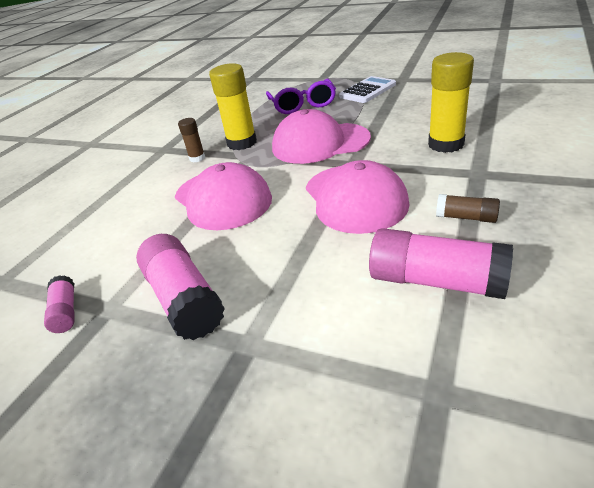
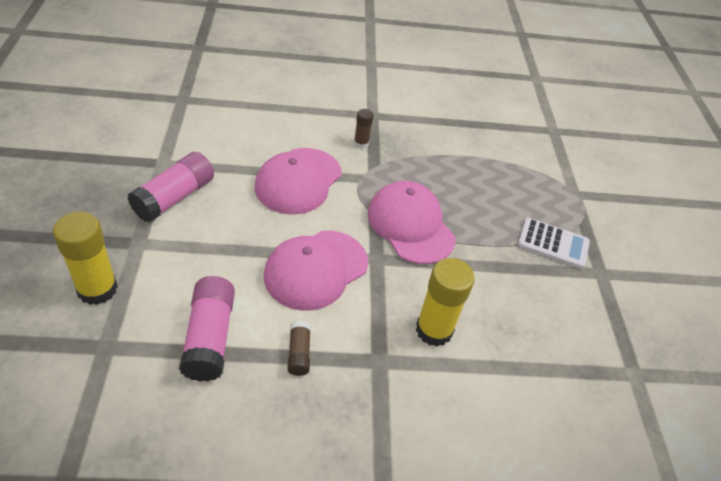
camera: 55 degrees right, 10 degrees up
pink glue stick [44,275,74,333] -> none
yellow glue stick [209,63,257,150] -> yellow glue stick moved to [53,212,118,305]
purple glasses [266,79,336,114] -> none

